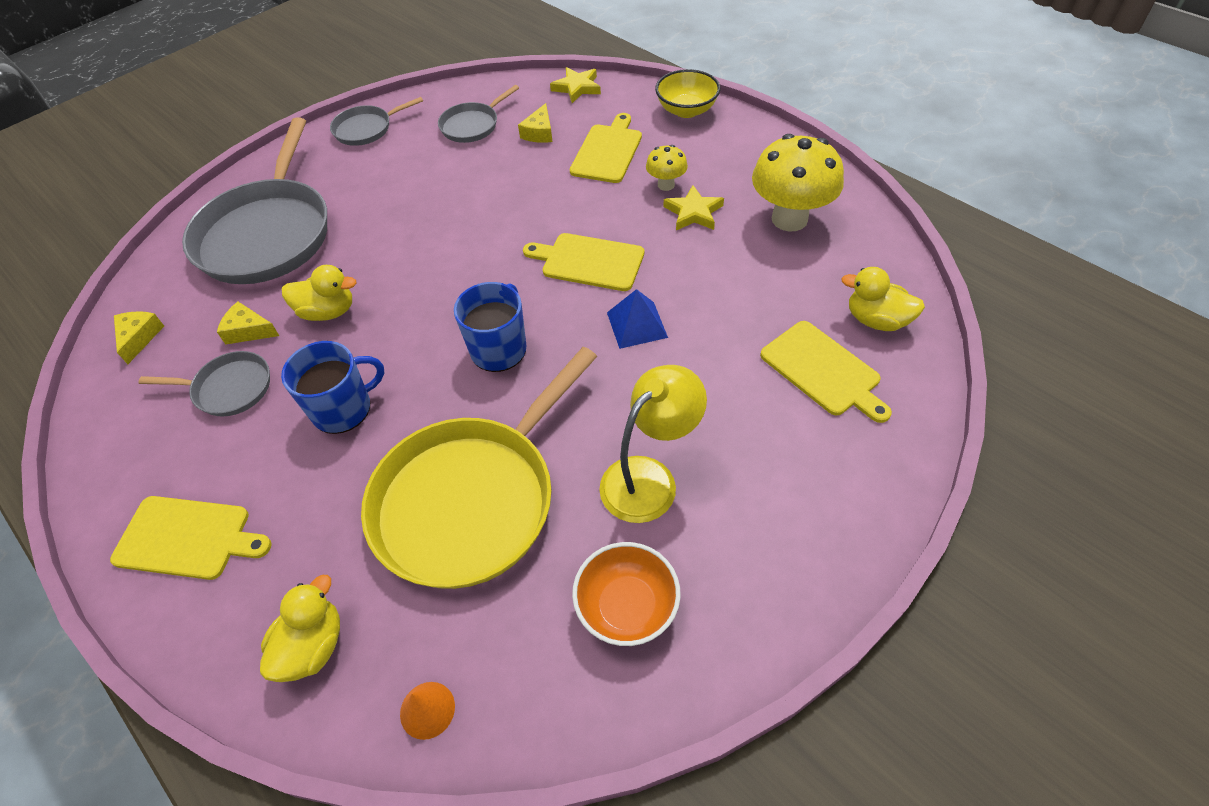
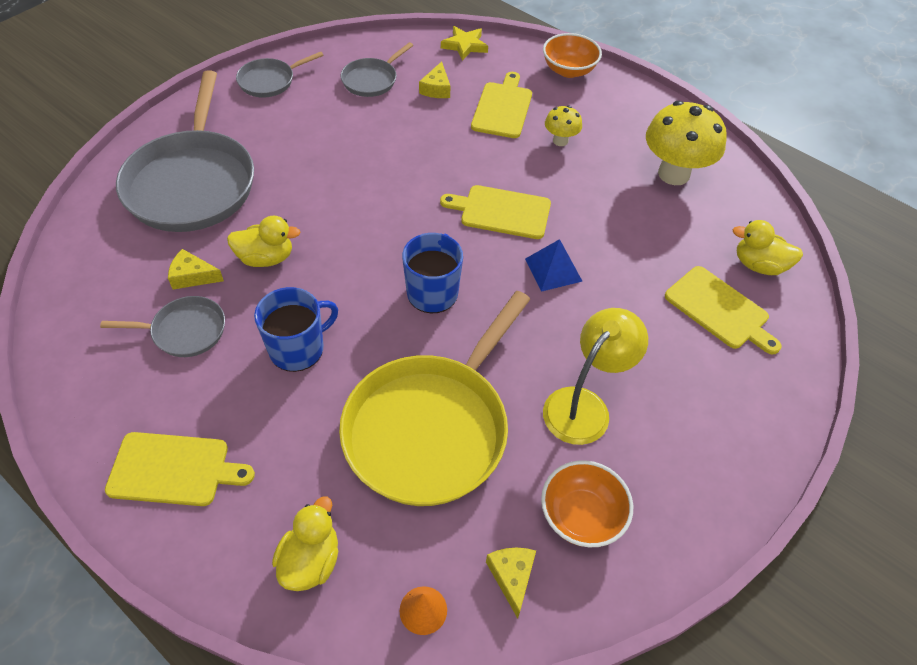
camera: 10 degrees left, 0 degrees up
yellow cheese [114,311,164,364] -> yellow cheese moved to [486,548,536,619]
yellow bowl [655,69,720,118] -> orange bowl [543,33,602,78]
yellow star [664,185,724,230] -> none

